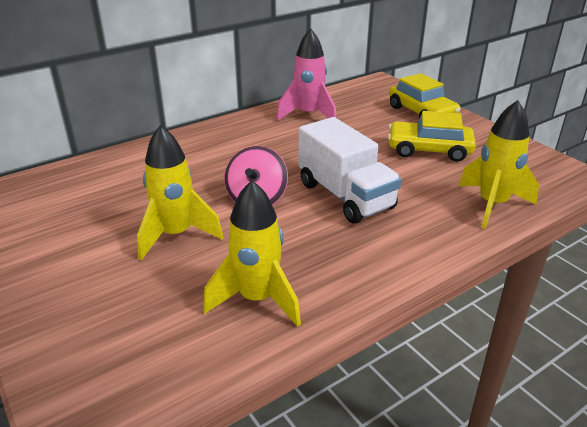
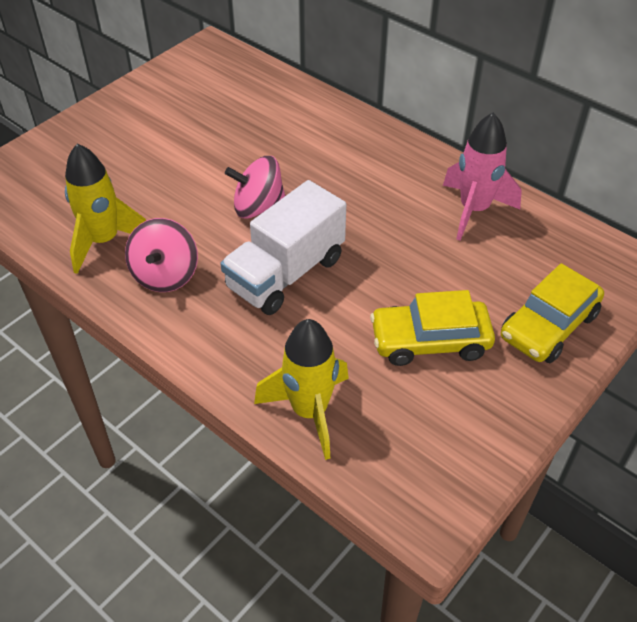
camera: 75 degrees right, 15 degrees up
yellow rocket [137,125,223,260] -> none
yellow car [388,111,476,162] -> yellow car turned 90 degrees counterclockwise [370,290,495,366]
none -> pink spinning top [125,218,198,292]

